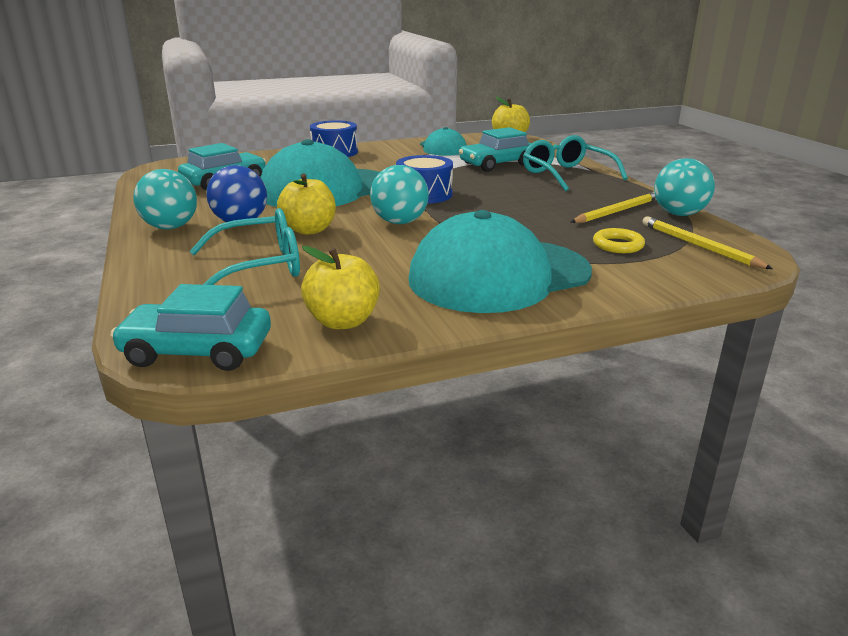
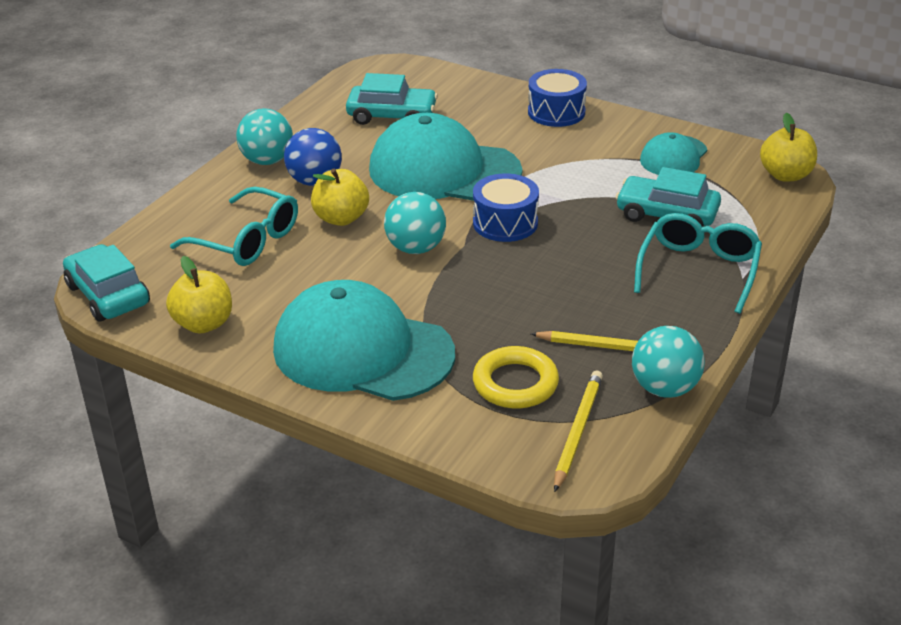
camera: 50 degrees right, 10 degrees up
yellow ring [593,228,645,253] -> yellow ring [473,346,559,408], size x1.52

